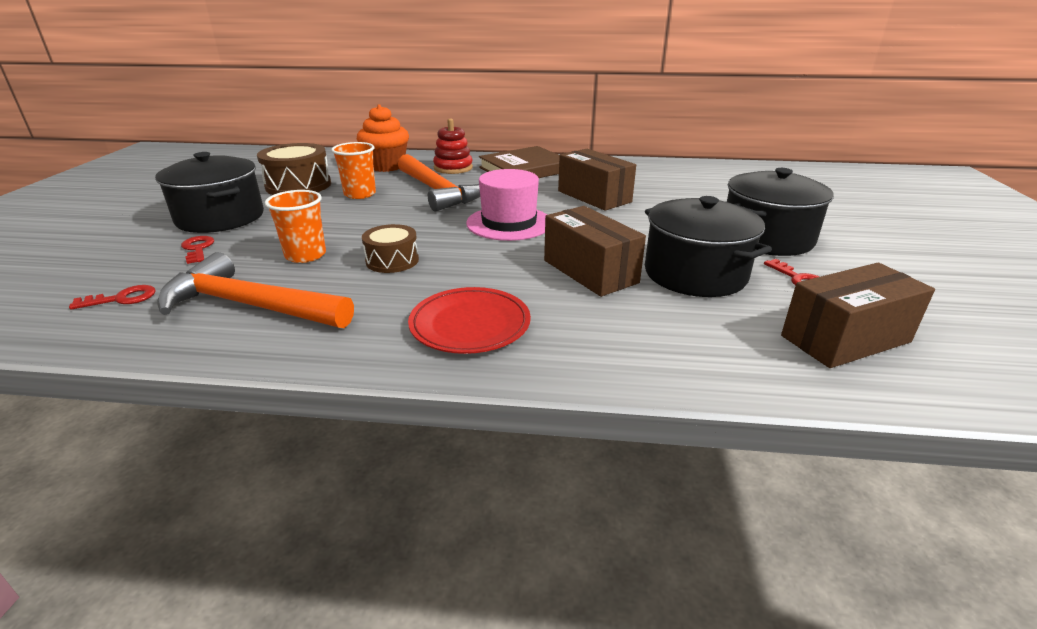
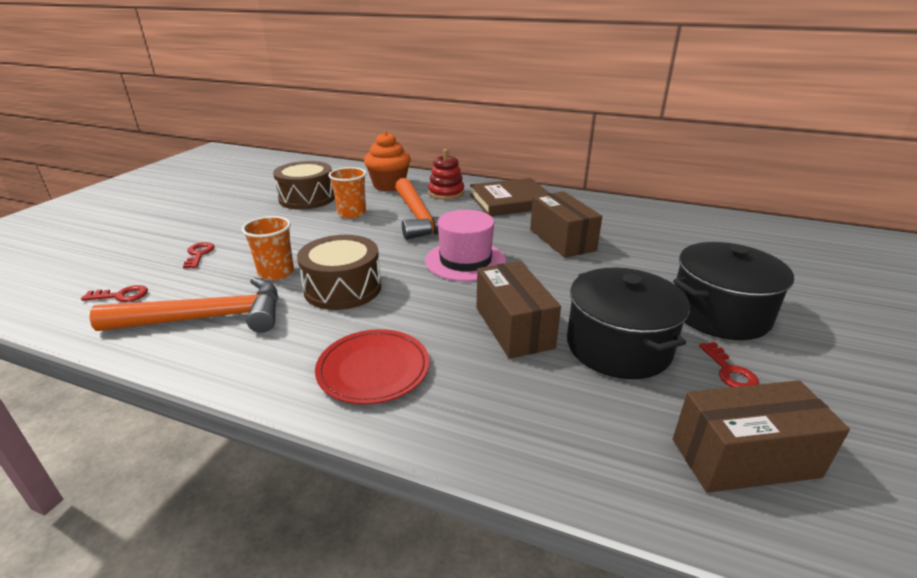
camera: 15 degrees right, 0 degrees up
black pot [155,152,264,233] -> none
orange hammer [157,252,354,328] -> orange hammer turned 135 degrees clockwise [89,277,278,333]
brown drum [362,224,419,273] -> brown drum [297,235,381,310], size x1.62

